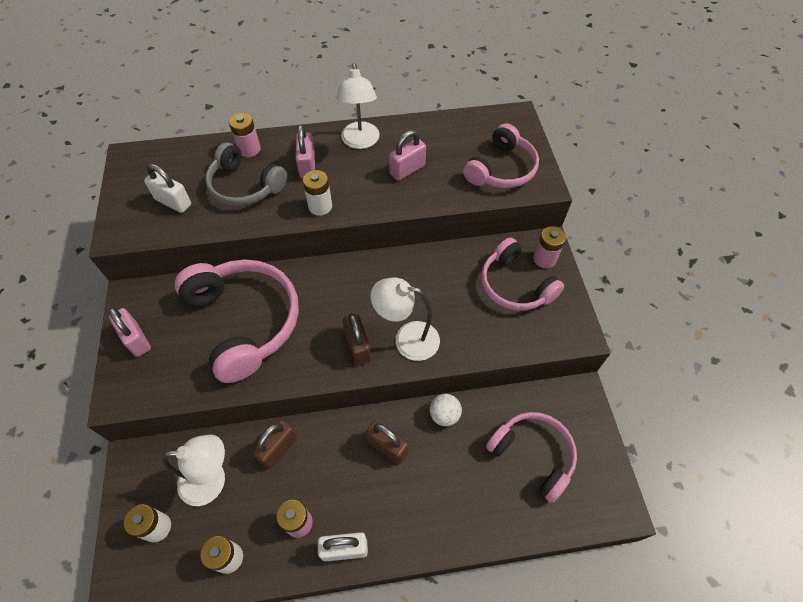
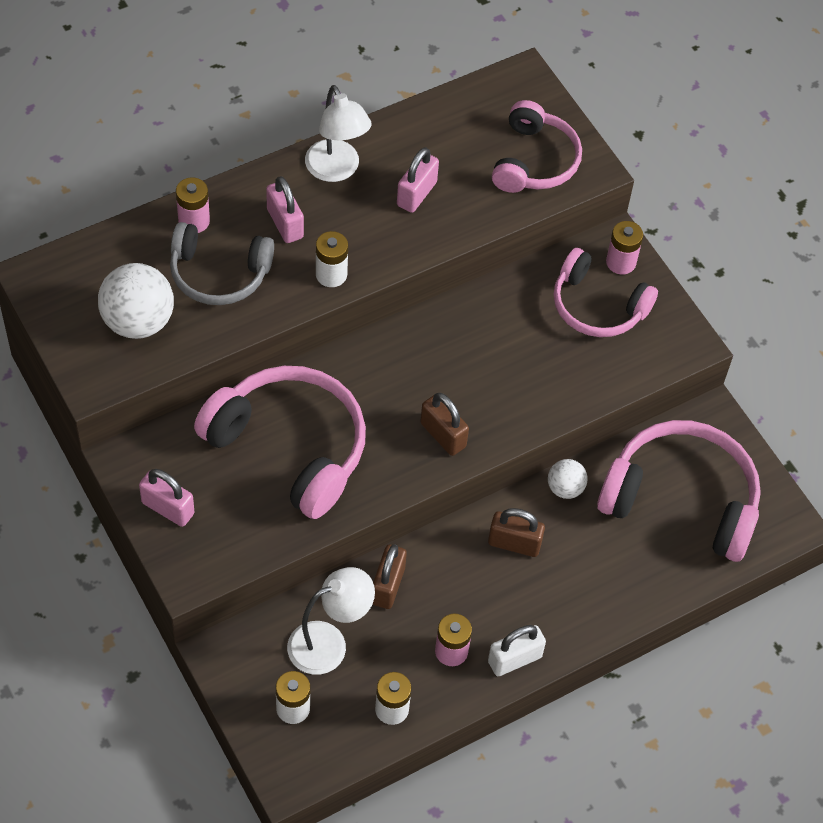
camera: 25 degrees left, 0 degrees up
white padlock [144,164,191,213] -> white ball [98,263,174,339]
white lamp [370,277,440,361] -> none
pink headphones [486,412,577,503] -> pink headphones [597,420,761,562], size x1.54

